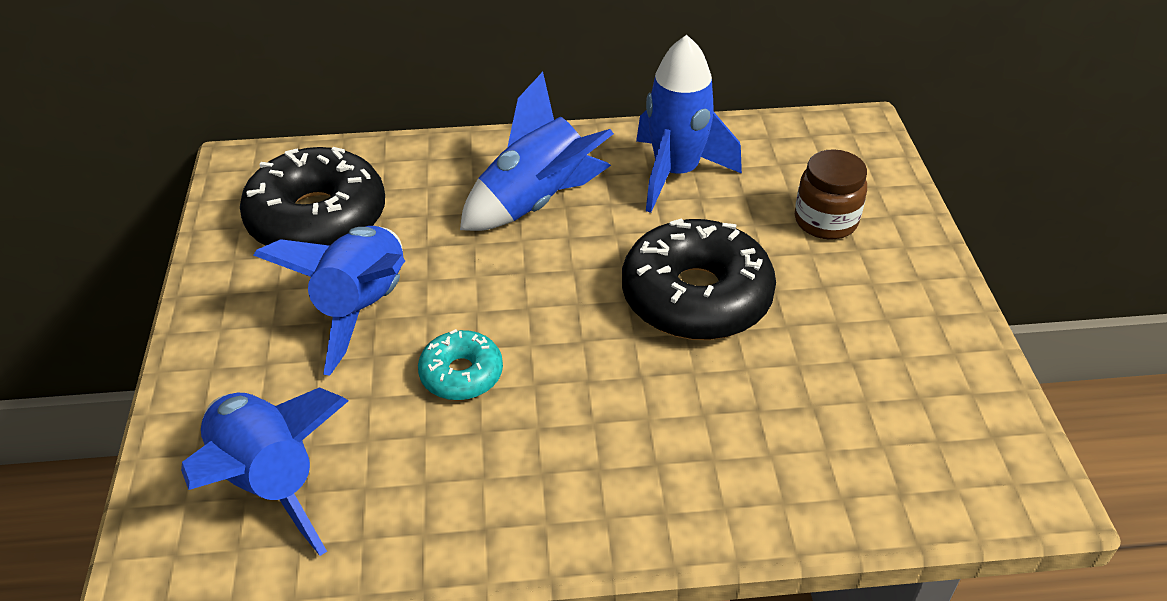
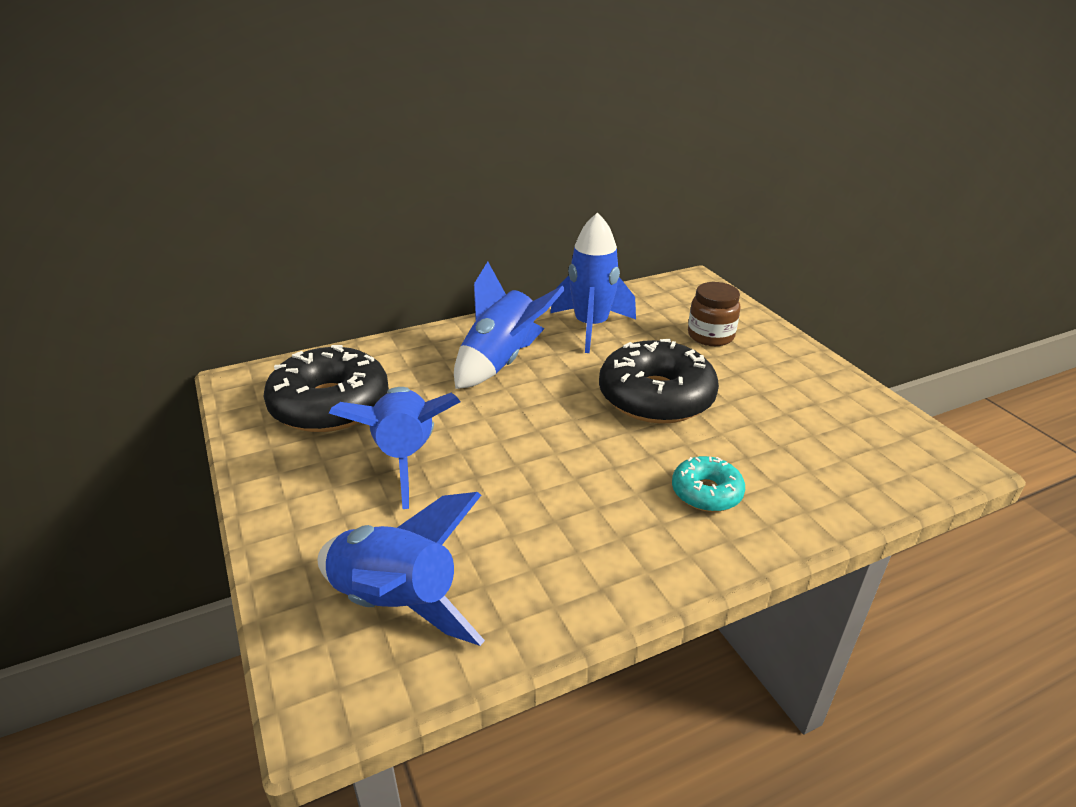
camera: 20 degrees left, 10 degrees down
turquoise donut [418,329,503,400] -> turquoise donut moved to [672,456,745,512]

